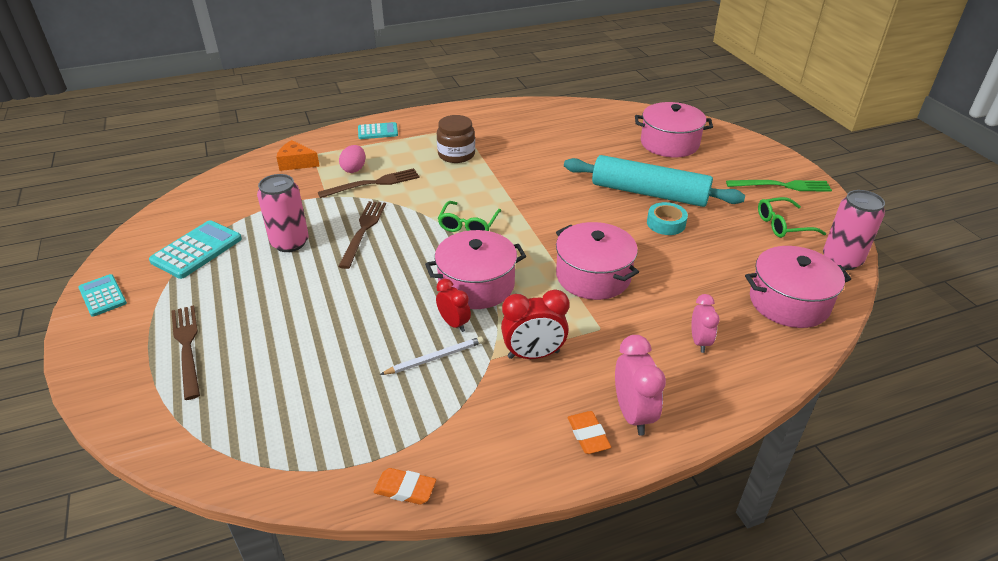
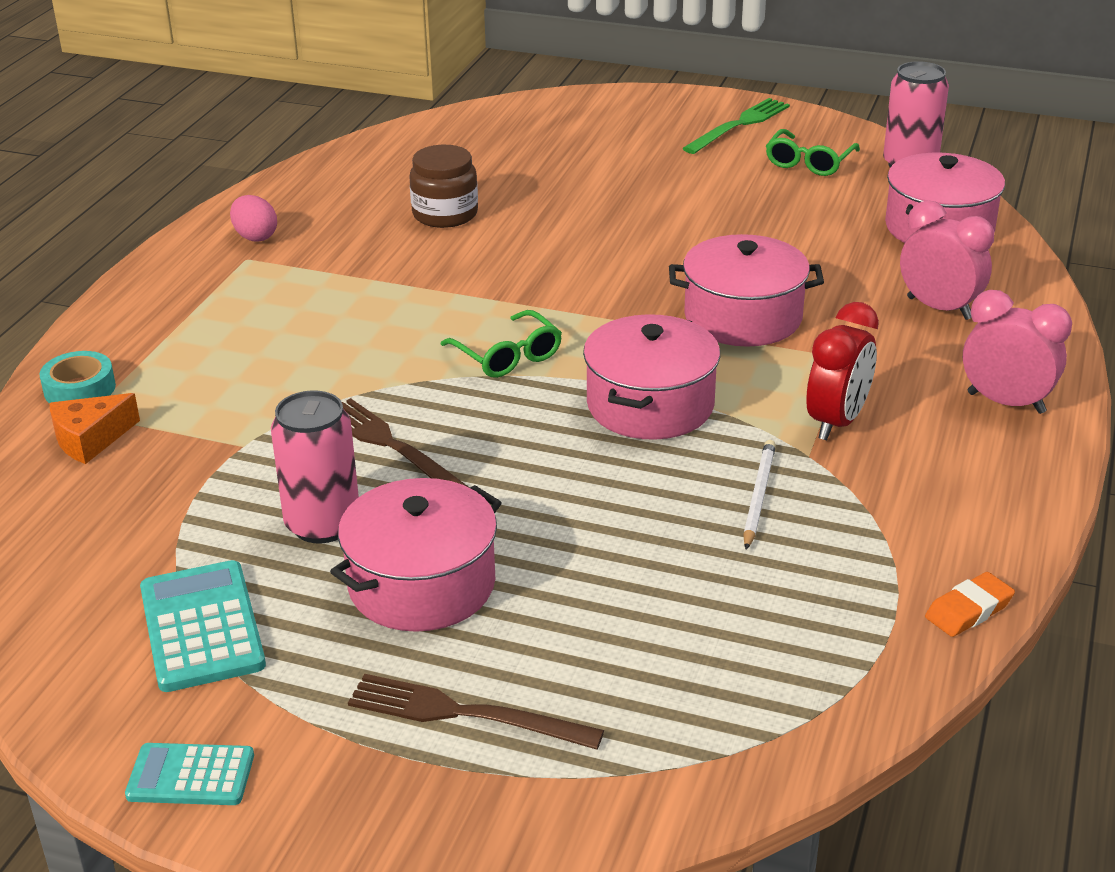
camera: 50 degrees left, 5 degrees down
brown fork [318,168,420,198] -> none
pink egg [339,145,365,173] -> pink egg moved to [230,195,277,241]
turquoise calculator [358,122,398,139] -> none
red clock [436,279,471,332] -> none
brown jar [437,115,475,163] -> brown jar moved to [409,145,478,228]
turquoise rolling pin [564,155,745,207] -> none
orange eraser [567,411,611,454] -> none
pink pot [635,102,713,157] -> pink pot moved to [330,478,502,632]
turquoise tape [647,202,688,235] -> turquoise tape moved to [40,351,116,404]
pink clock [691,294,719,353] -> pink clock [900,200,994,320], size x1.54

